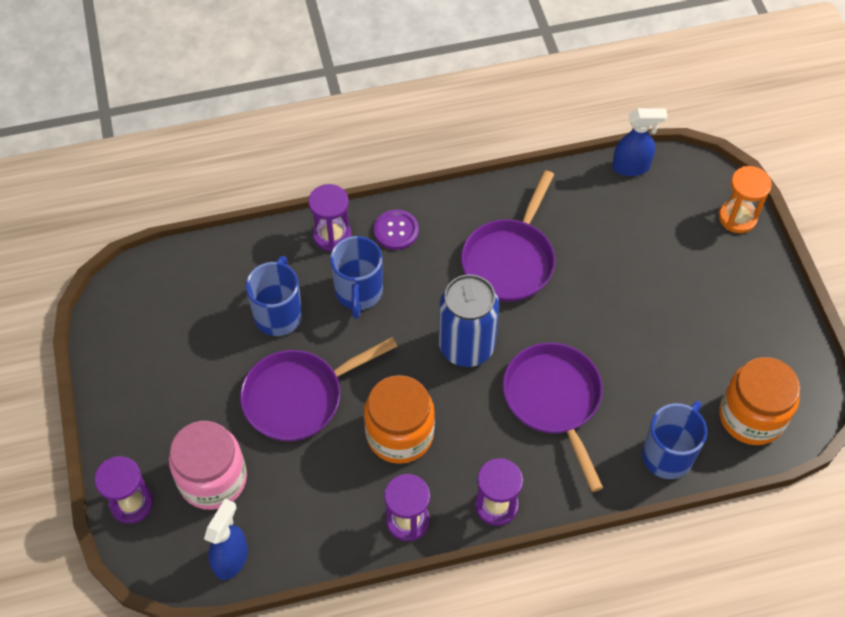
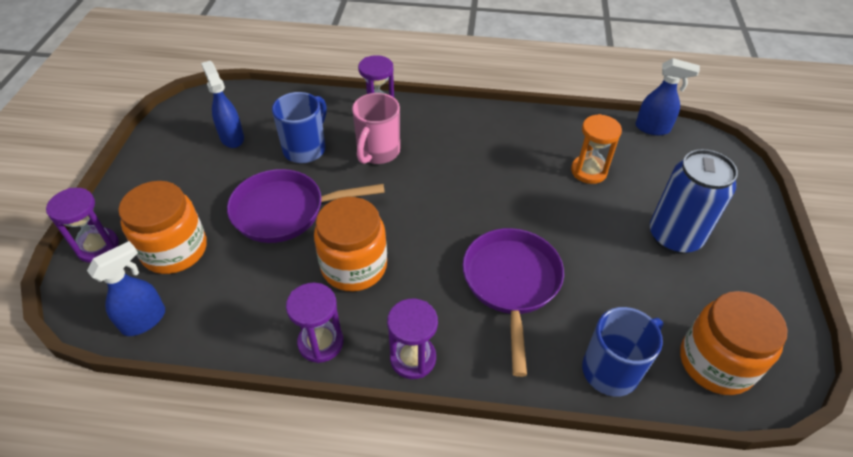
camera: 20 degrees right, 10 degrees down
pink jar [169,421,247,510] -> orange jar [118,181,207,274]
blue mug [330,236,383,319] -> pink mug [352,93,400,164]
purple button [374,209,419,250] -> none
blue can [439,274,499,367] -> blue can moved to [650,149,738,254]
purple pan [461,170,555,302] -> none
orange hourglass [719,166,772,233] -> orange hourglass moved to [571,114,622,184]
none -> blue spray bottle [201,61,244,148]

